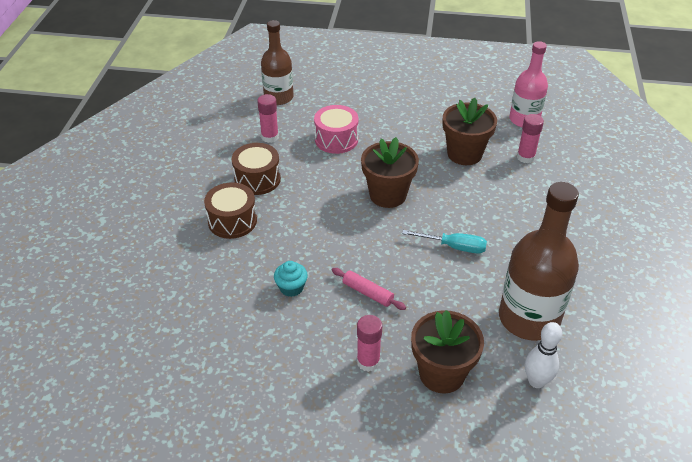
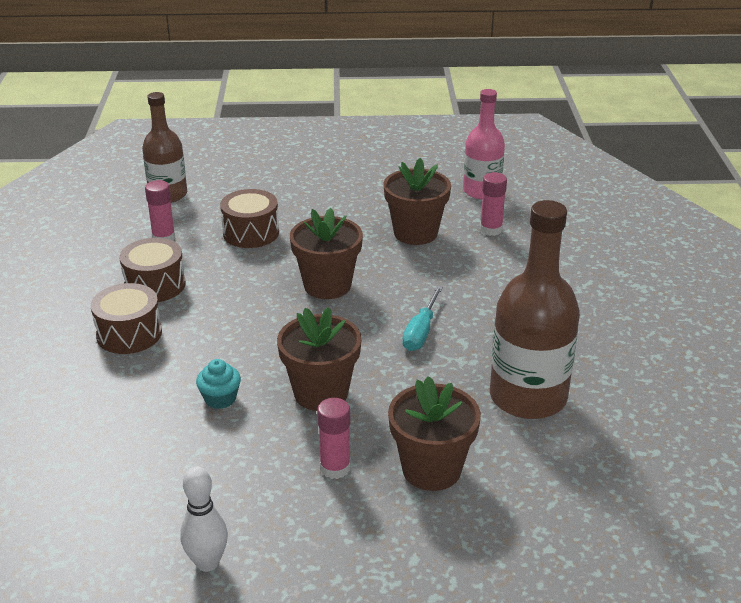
camera: 10 degrees left, 10 degrees down
pink drum [314,105,359,154] -> brown drum [220,189,279,248]
pink rolling pin [332,268,406,310] -> brown flower pot [277,307,362,411]
turquoise screwdriver [402,230,487,253] -> turquoise screwdriver turned 105 degrees clockwise [402,286,443,351]
white bowling pin [525,322,563,388] -> white bowling pin moved to [180,466,228,572]

